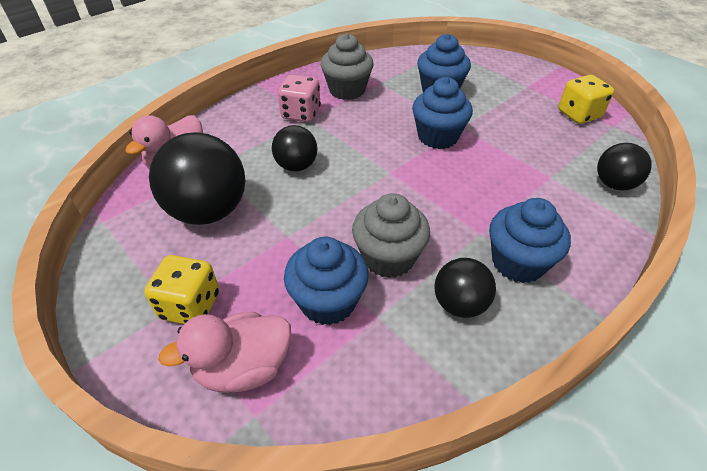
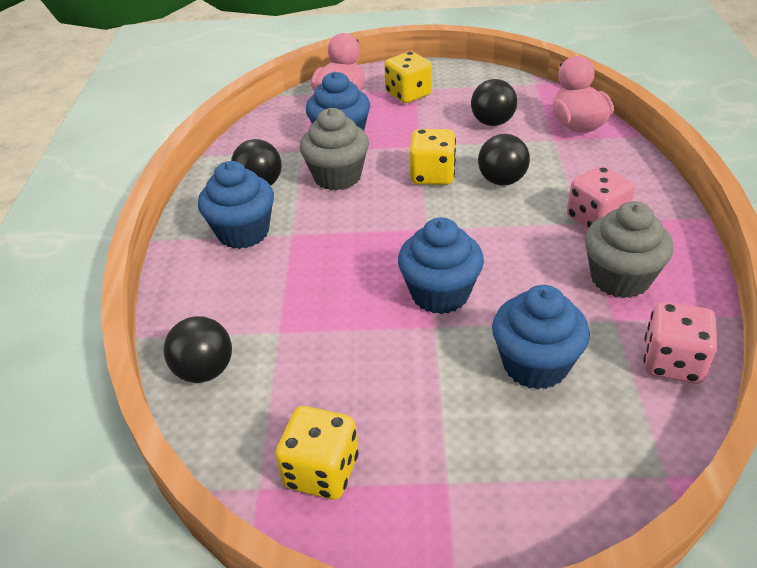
camera: 135 degrees right, 5 degrees down
black ball [149,132,245,225] -> black ball [471,79,517,126], size x0.57
none -> yellow dice [410,129,456,185]
none -> pink dice [643,302,717,384]

